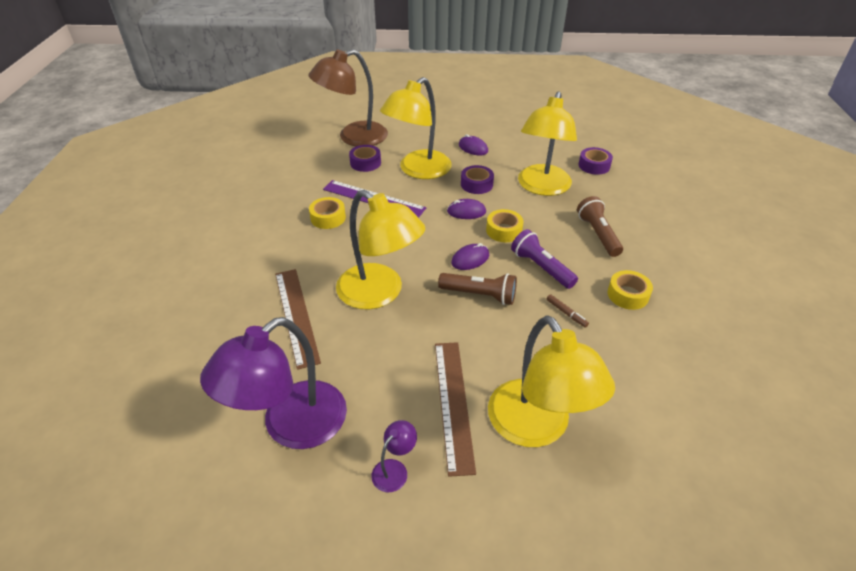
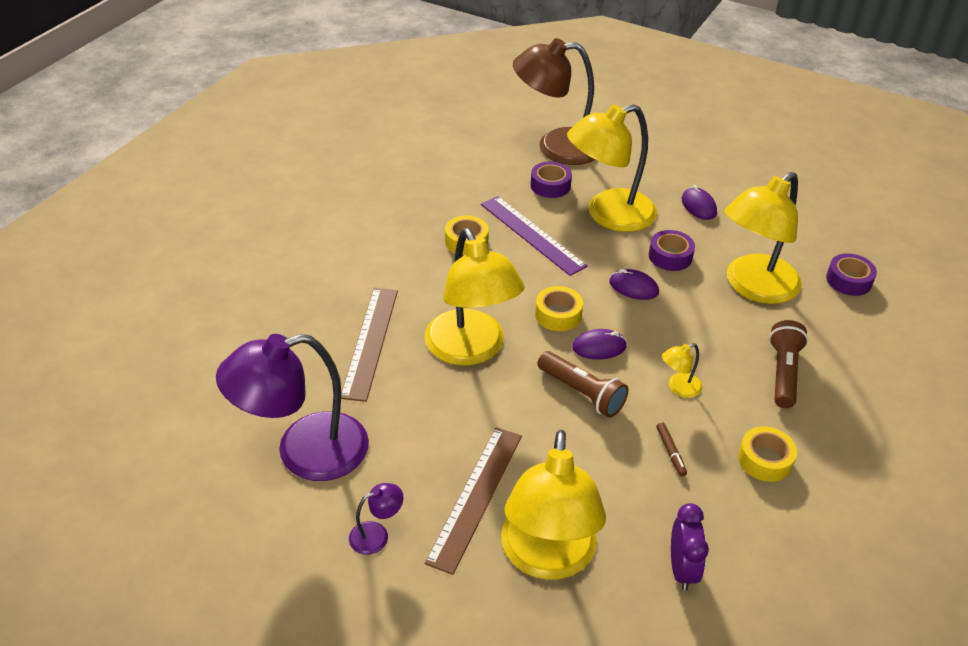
camera: 25 degrees right, 0 degrees up
yellow tape [486,209,524,242] -> yellow tape moved to [535,286,583,331]
purple flashlight [511,229,578,289] -> yellow lamp [662,343,703,398]
none -> purple clock [671,503,709,591]

